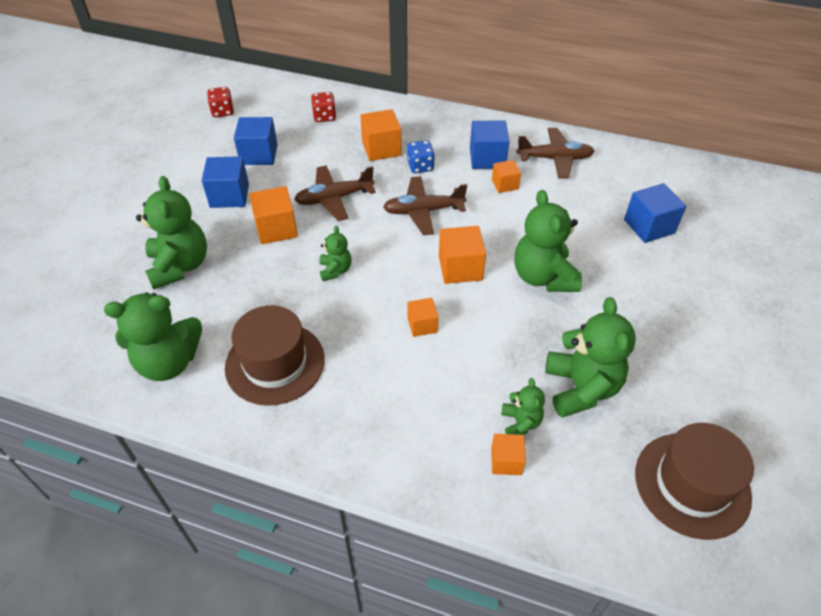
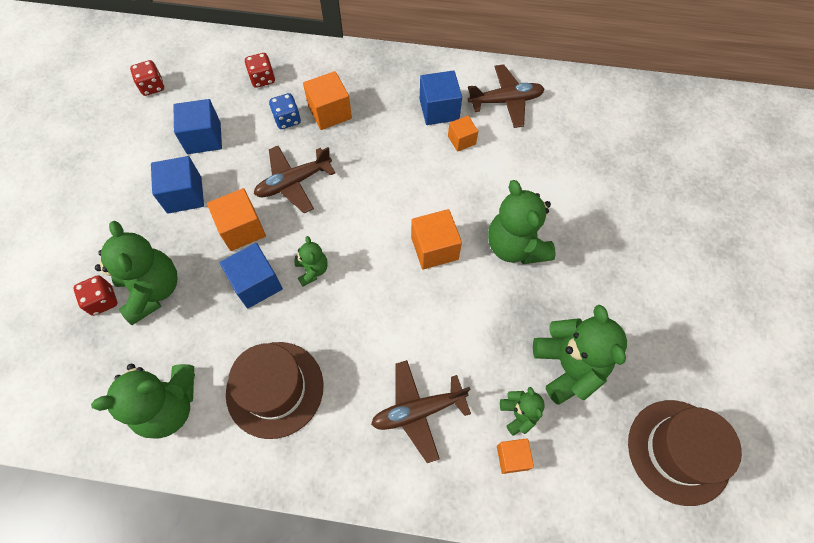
camera: 10 degrees left, 15 degrees up
brown plane [383,176,467,235] -> brown plane moved to [371,360,471,463]
blue dice [407,140,435,173] -> blue dice moved to [269,93,301,129]
orange cube [407,298,438,337] -> none
blue cube [624,183,686,243] -> blue cube moved to [220,243,283,308]
none -> red dice [74,275,117,316]

